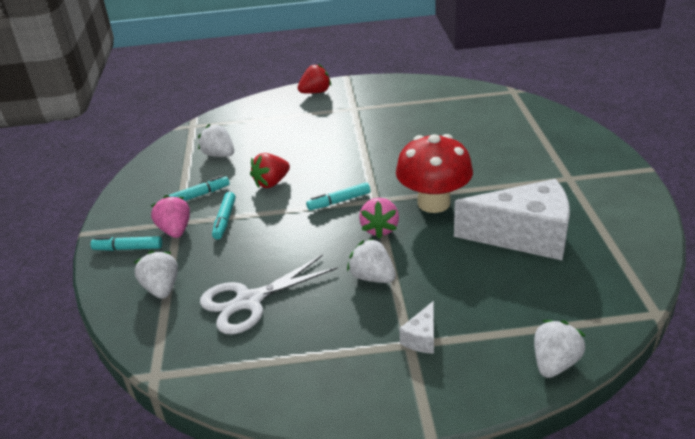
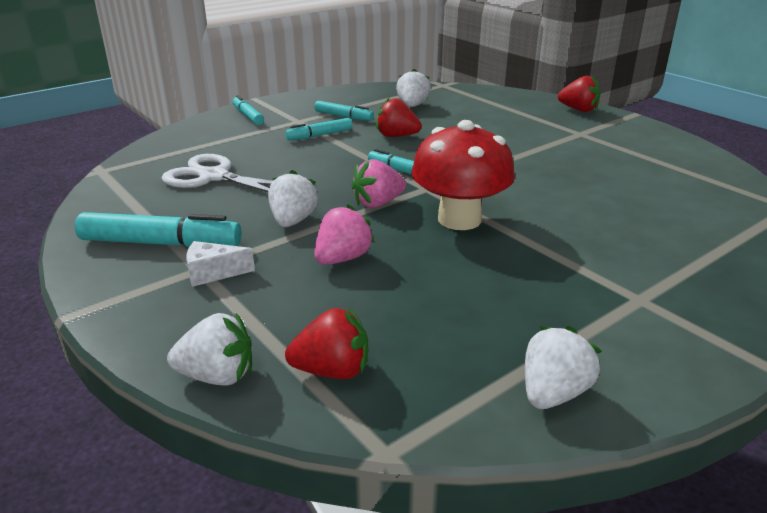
camera: 55 degrees right, 5 degrees down
white strawberry [134,251,178,299] -> white strawberry moved to [525,326,601,409]
pink strawberry [151,195,190,238] -> pink strawberry moved to [314,204,375,265]
white cheese [454,179,570,260] -> none
none -> turquoise marker [75,212,242,247]
none -> red strawberry [285,308,368,379]

